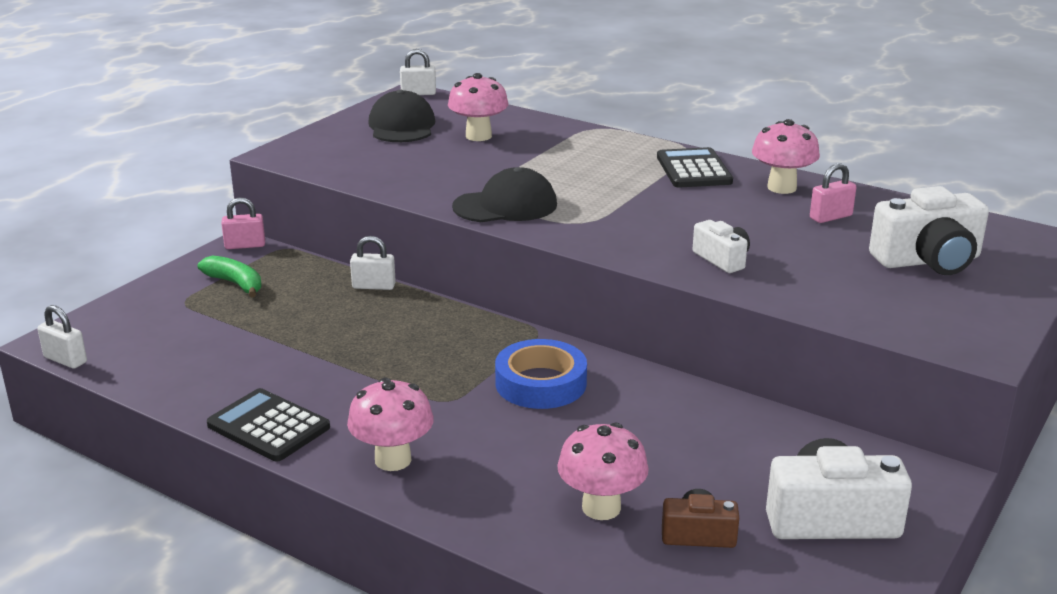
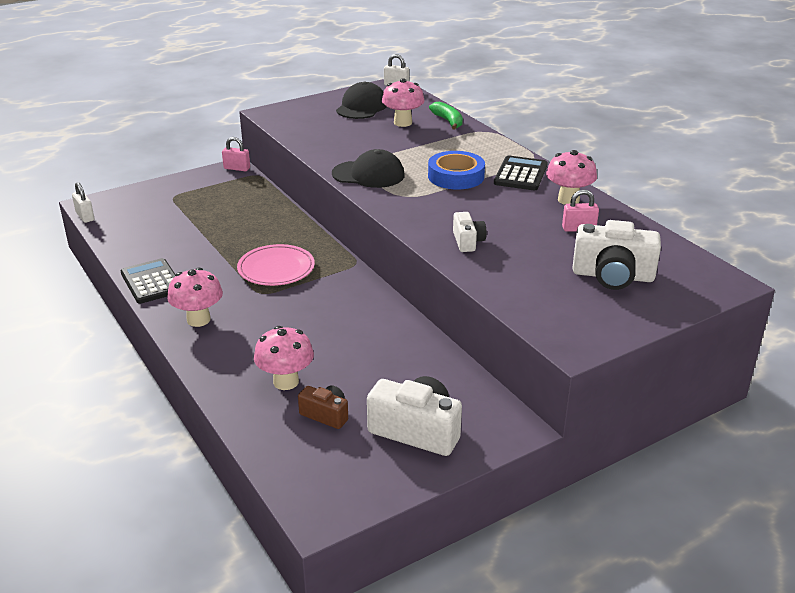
camera: 25 degrees right, 5 degrees up
green banana [197,255,262,298] -> green banana moved to [429,102,463,130]
white padlock [350,236,396,290] -> none
blue tape [495,339,587,409] -> blue tape moved to [428,151,485,189]
none -> pink plate [237,244,315,286]

